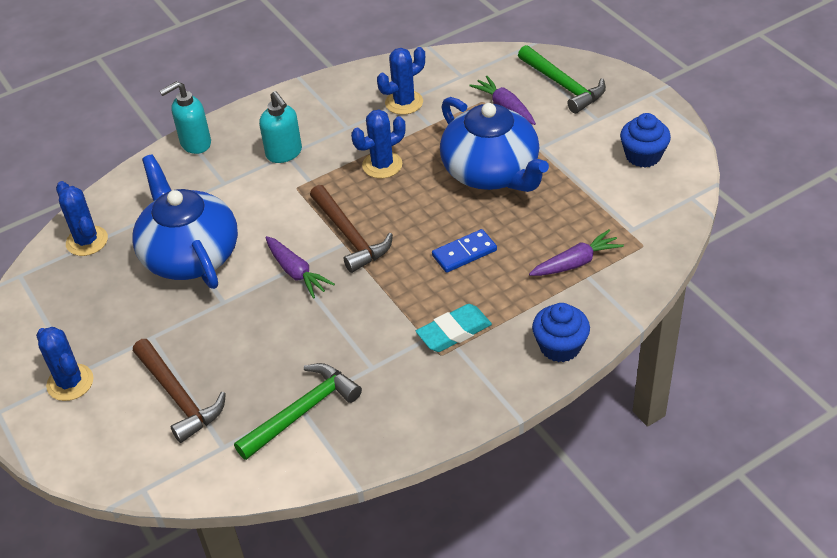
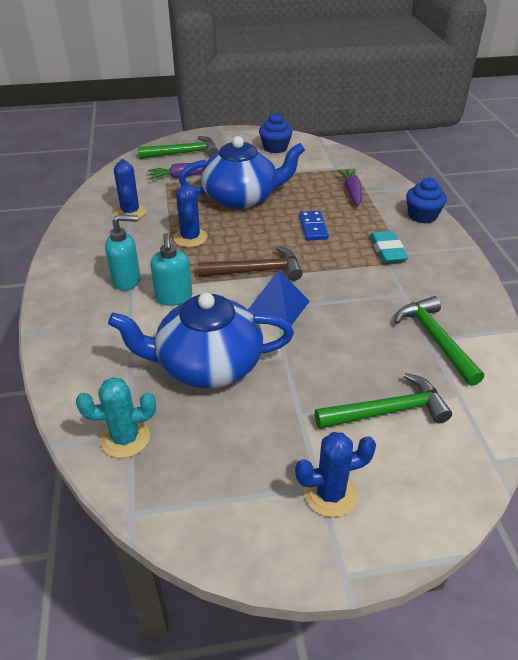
camera: 70 degrees left, 5 degrees down
blue cactus [56,181,108,256] -> turquoise cactus [76,377,156,458]
brown hammer [133,339,226,443] -> green hammer [315,373,452,429]
turquoise soap dispenser [160,81,211,154] -> turquoise soap dispenser moved to [150,233,192,306]
purple carrot [265,236,335,299] -> blue pyramid [248,270,310,326]

